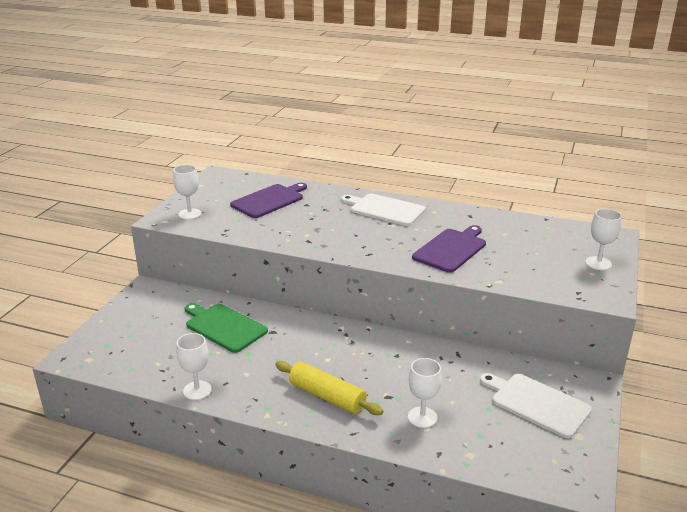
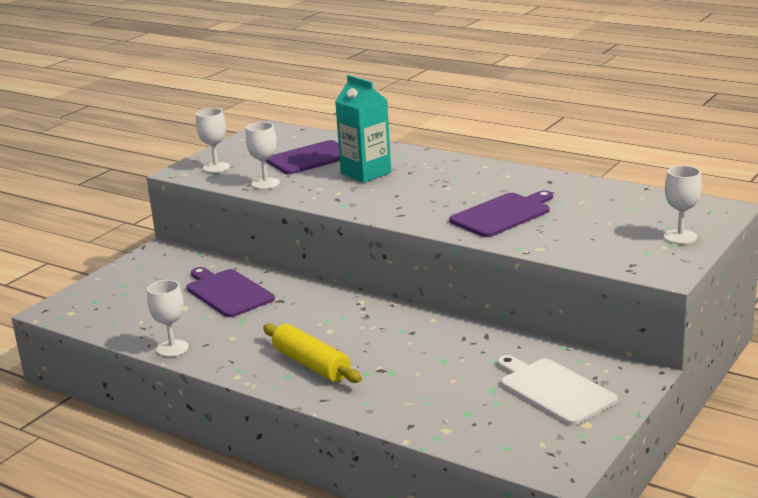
camera: 15 degrees right, 5 degrees down
green cutting board [185,303,268,353] -> purple cutting board [186,267,275,317]
white cutting board [341,193,426,226] -> none
white goblet [408,358,442,428] -> white goblet moved to [246,122,280,189]
none -> turquoise carton [335,75,391,183]

